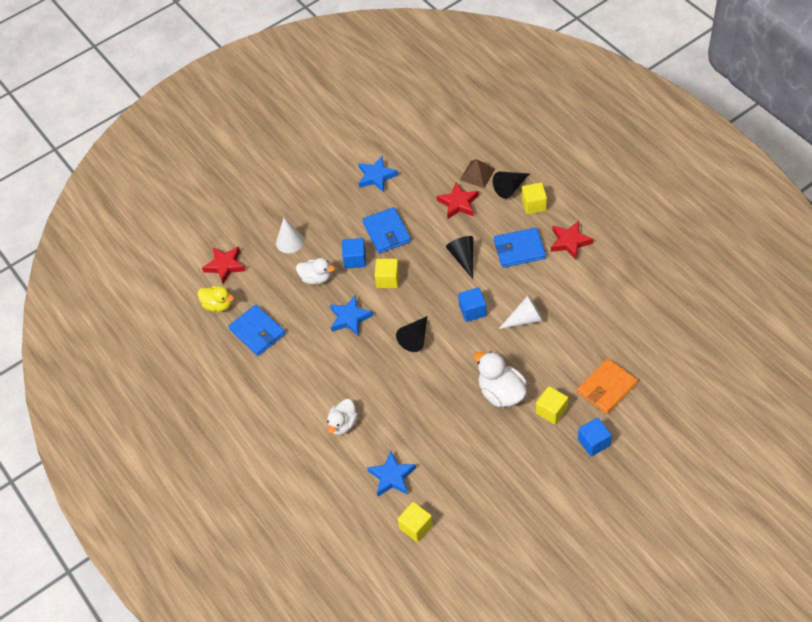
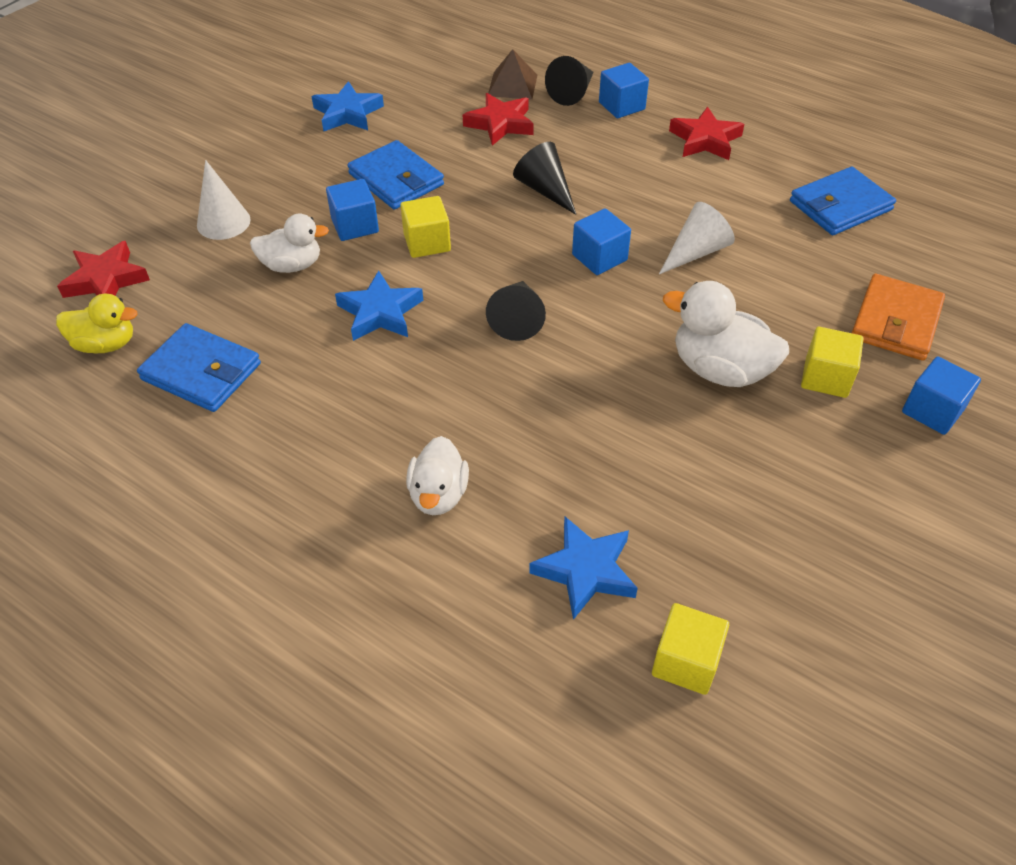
camera: 25 degrees left, 5 degrees down
blue wallet [494,227,546,268] -> blue wallet moved to [790,167,896,235]
yellow cube [522,182,547,214] -> blue cube [599,63,649,118]

